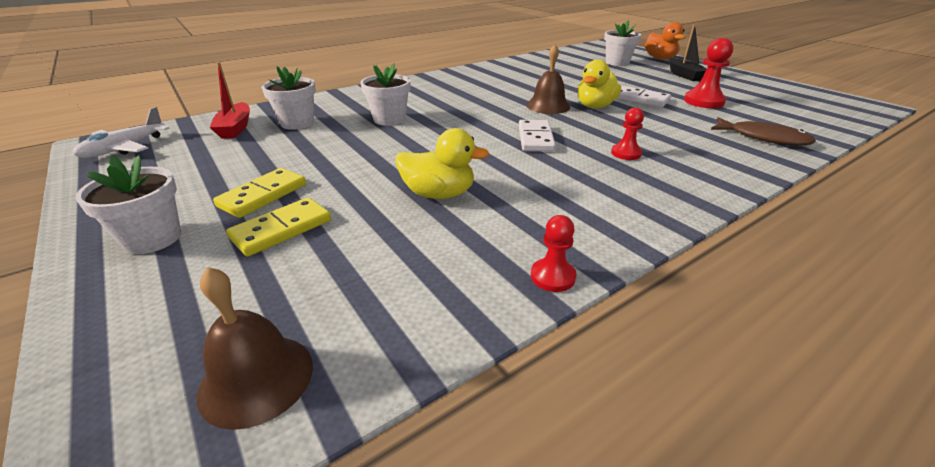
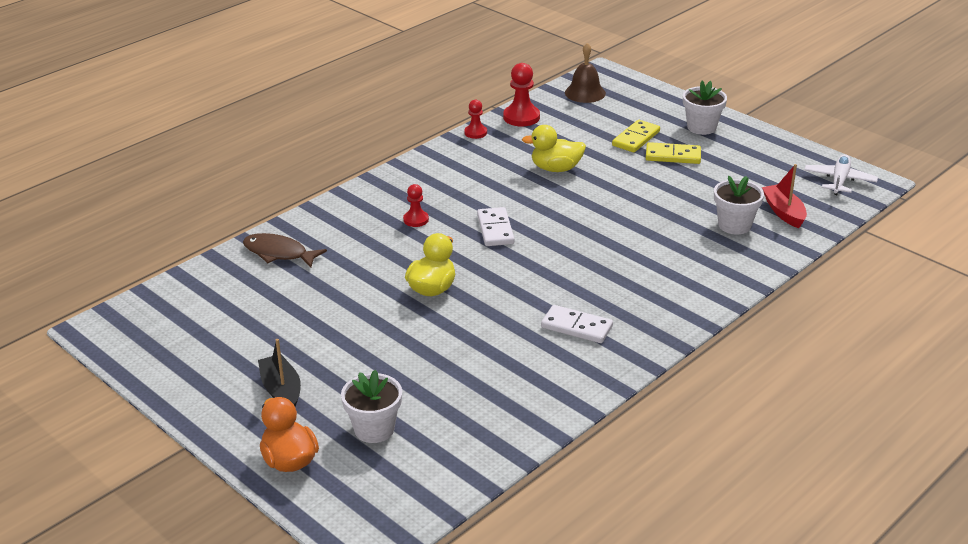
camera: 170 degrees right, 0 degrees up
yellow domino [213,168,306,218] -> yellow domino turned 75 degrees clockwise [646,142,701,164]
white flower pot [360,63,411,126] -> none
brown bell [526,44,570,114] -> none
white domino [617,86,671,107] -> white domino moved to [541,305,613,343]
red pawn [684,38,733,108] -> red pawn moved to [503,63,540,127]

